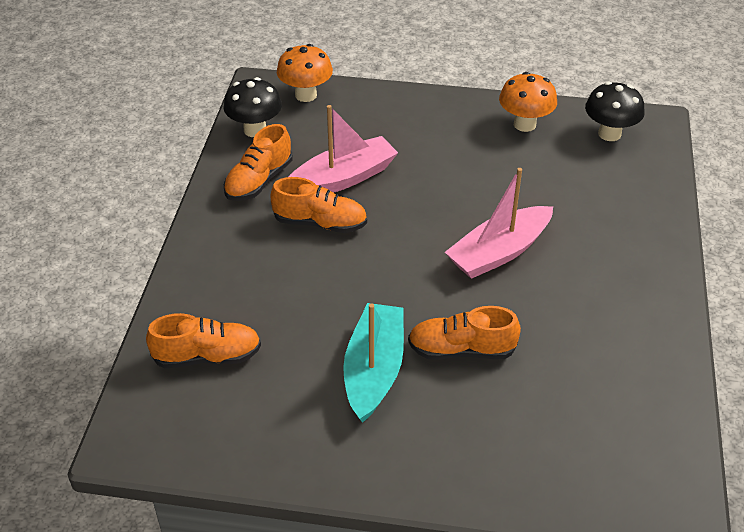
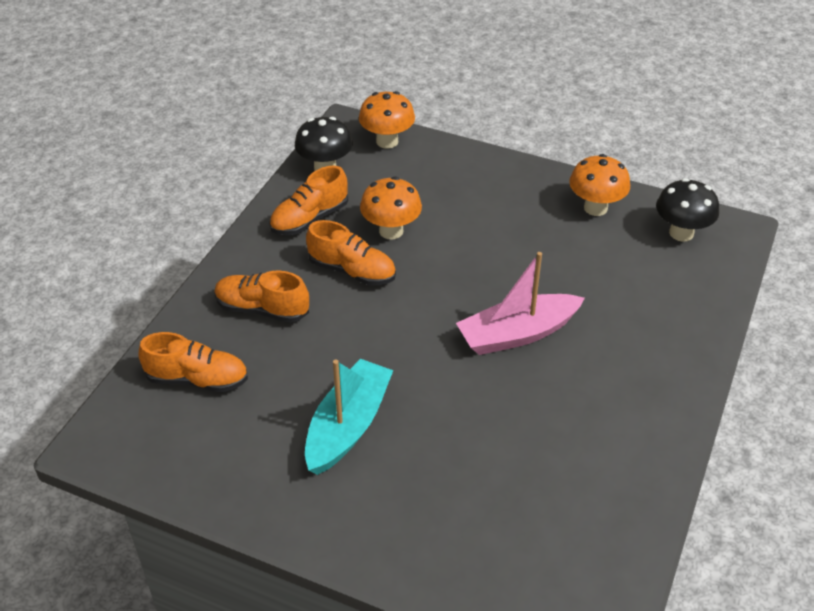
camera: 15 degrees right, 0 degrees up
pink boat [289,105,398,193] -> orange mushroom [360,177,422,240]
orange shoe [408,306,521,360] -> orange shoe moved to [214,271,309,323]

